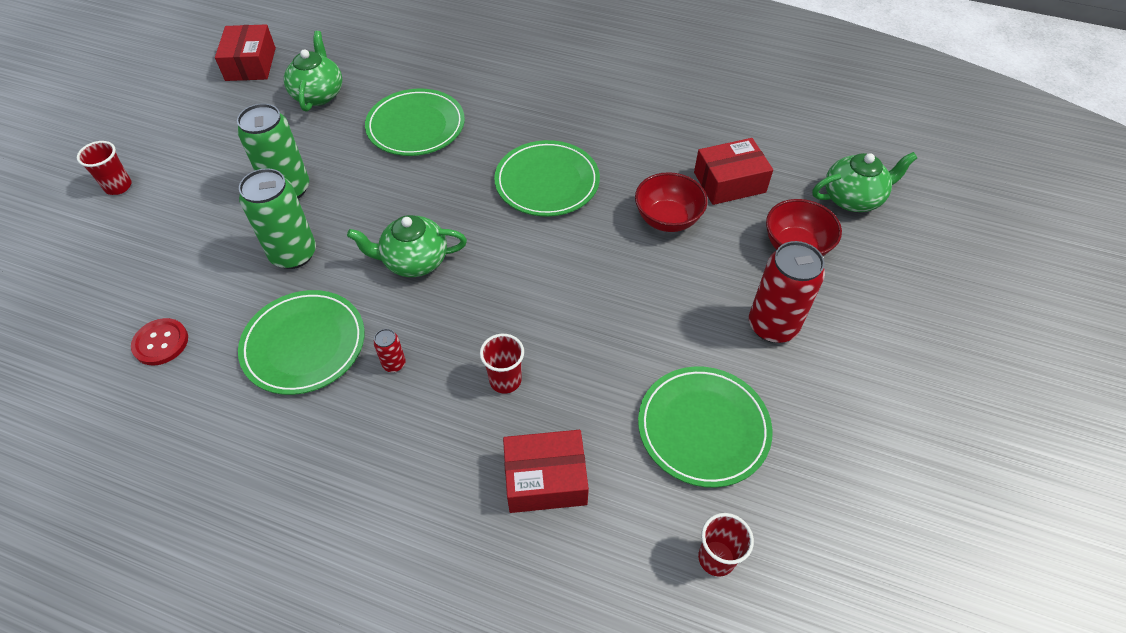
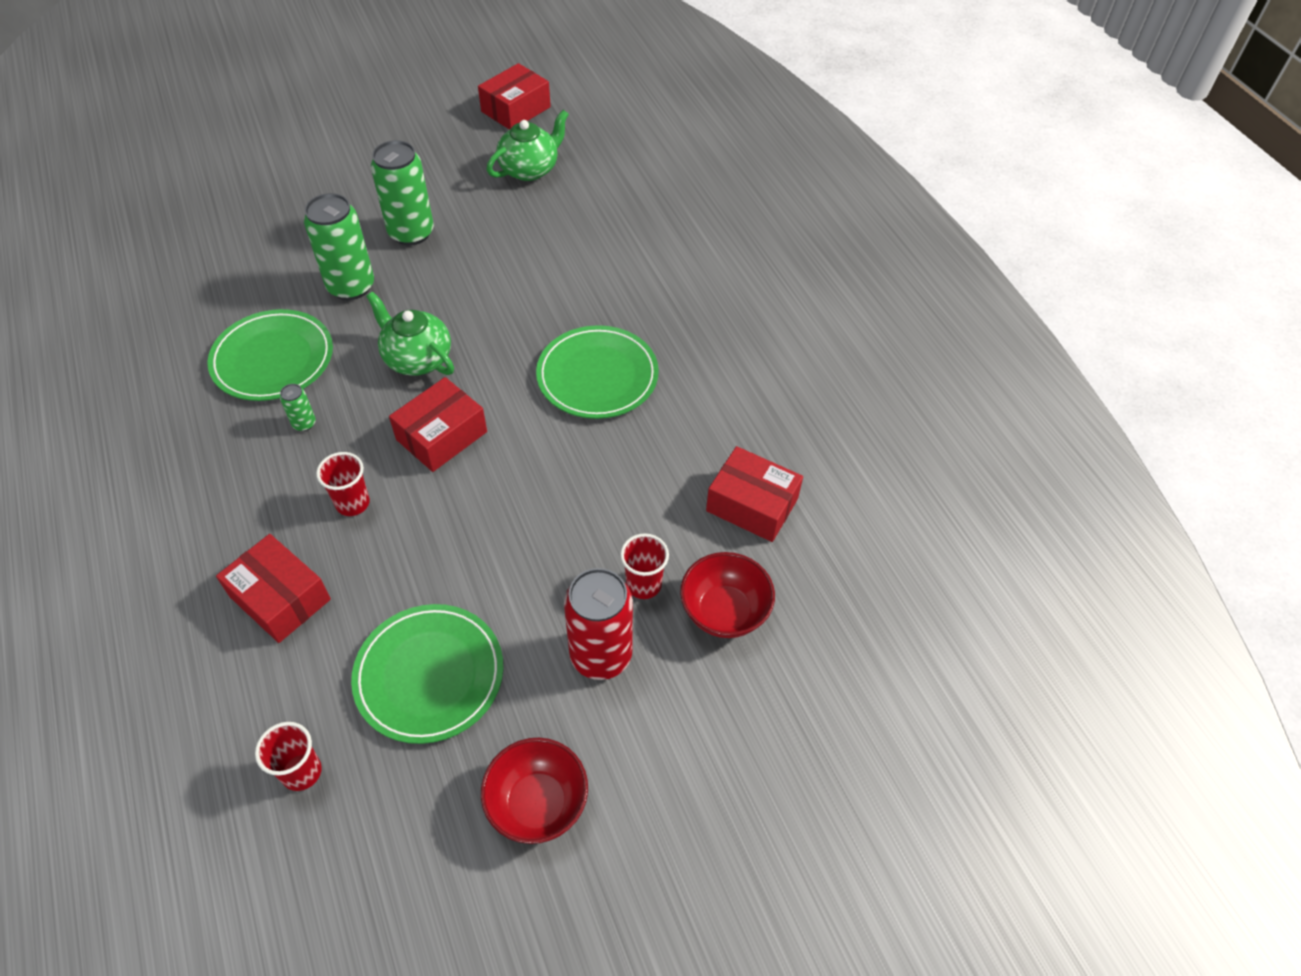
camera: 45 degrees right, 0 degrees up
red cup [77,141,132,195] -> red cup moved to [620,533,669,599]
red button [131,318,188,365] -> none
green plate [365,88,465,156] -> none
red can [373,329,406,372] -> green can [280,384,316,431]
red bowl [635,172,708,232] -> red bowl moved to [481,738,588,844]
green teapot [813,152,917,212] -> none
none -> red box [389,377,487,472]

